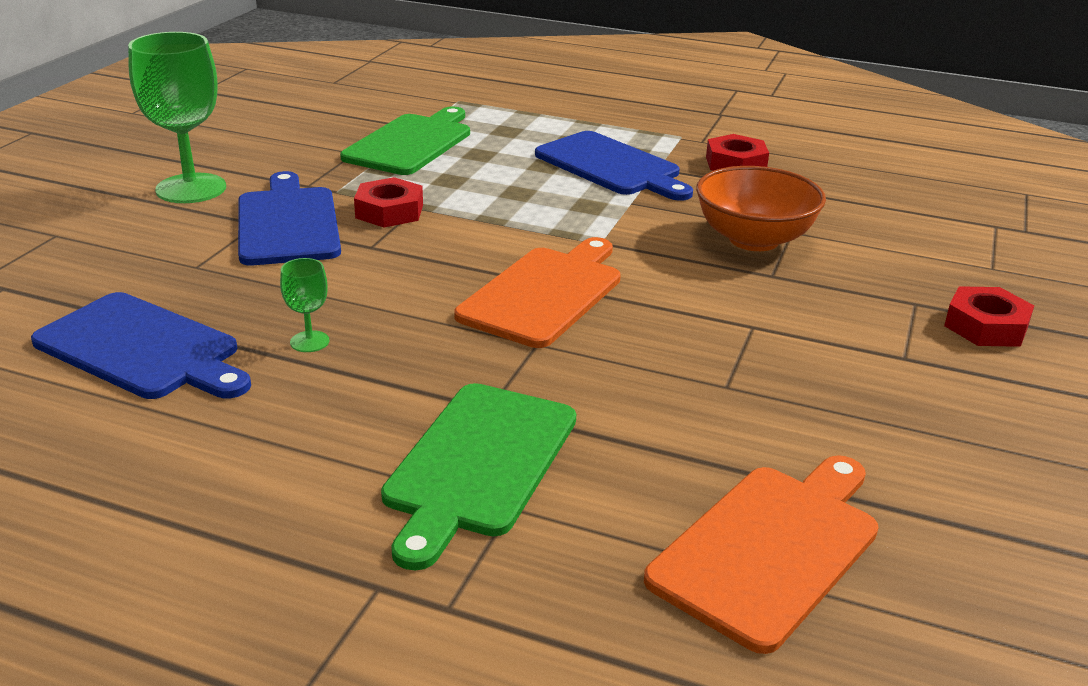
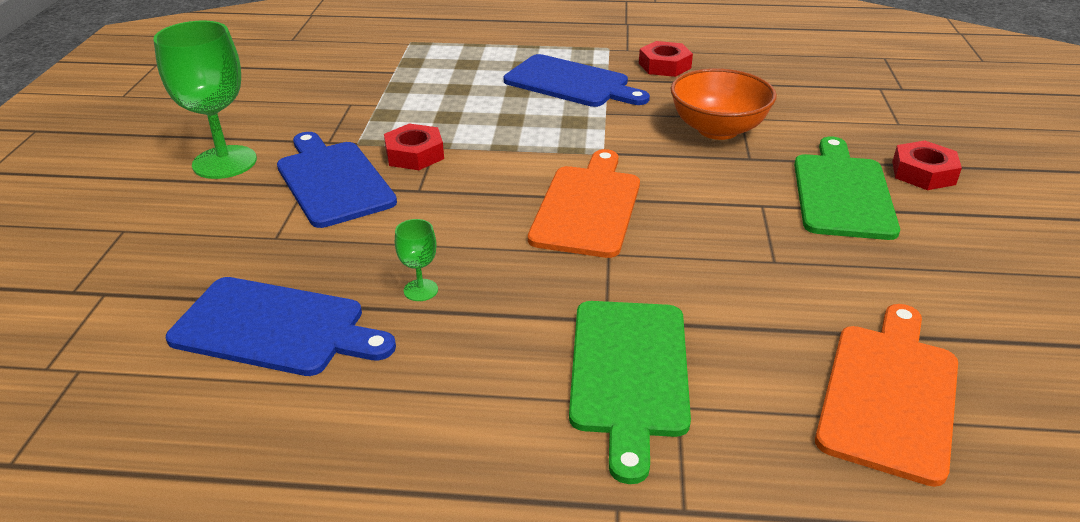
camera: 15 degrees left, 5 degrees up
green cutting board [340,106,470,175] -> green cutting board moved to [794,137,900,240]

